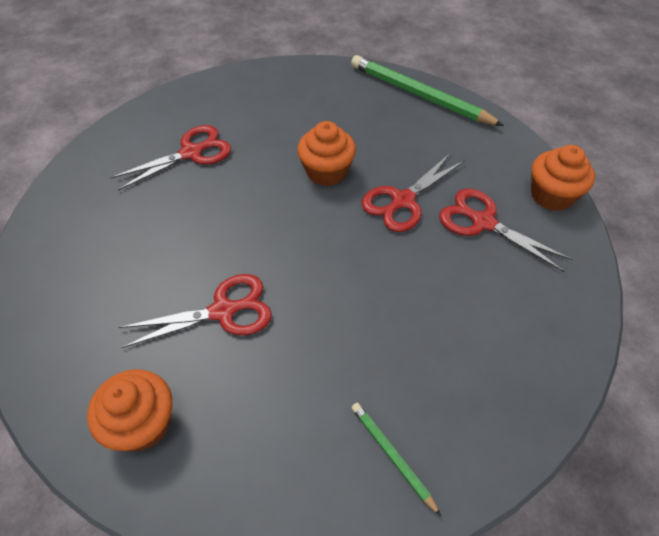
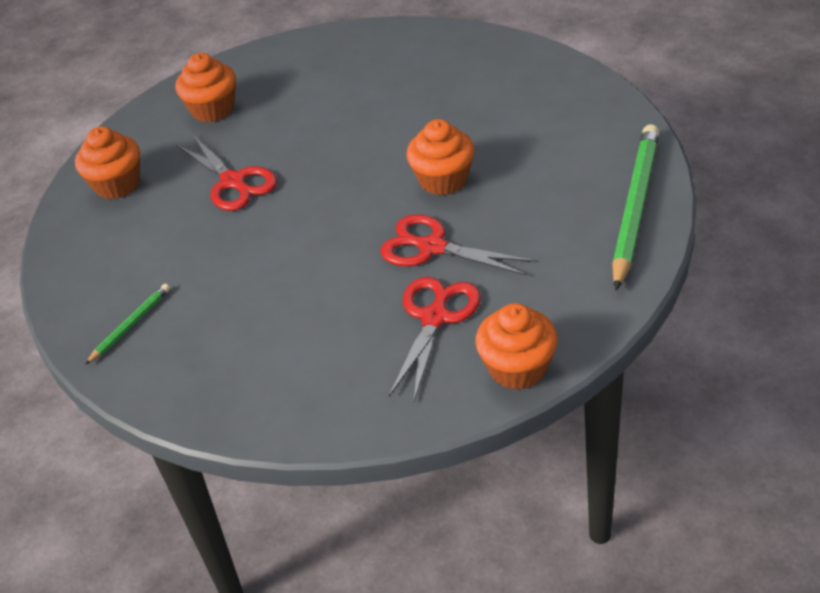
camera: 75 degrees right, 10 degrees down
red scissors [110,125,231,191] -> none
none -> orange cupcake [175,53,236,122]

